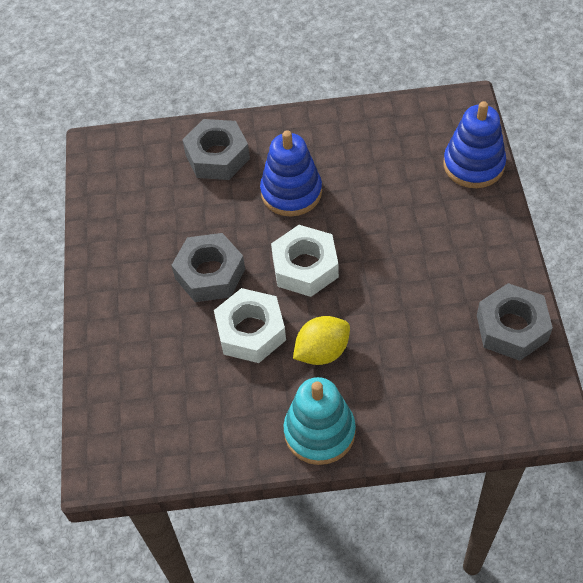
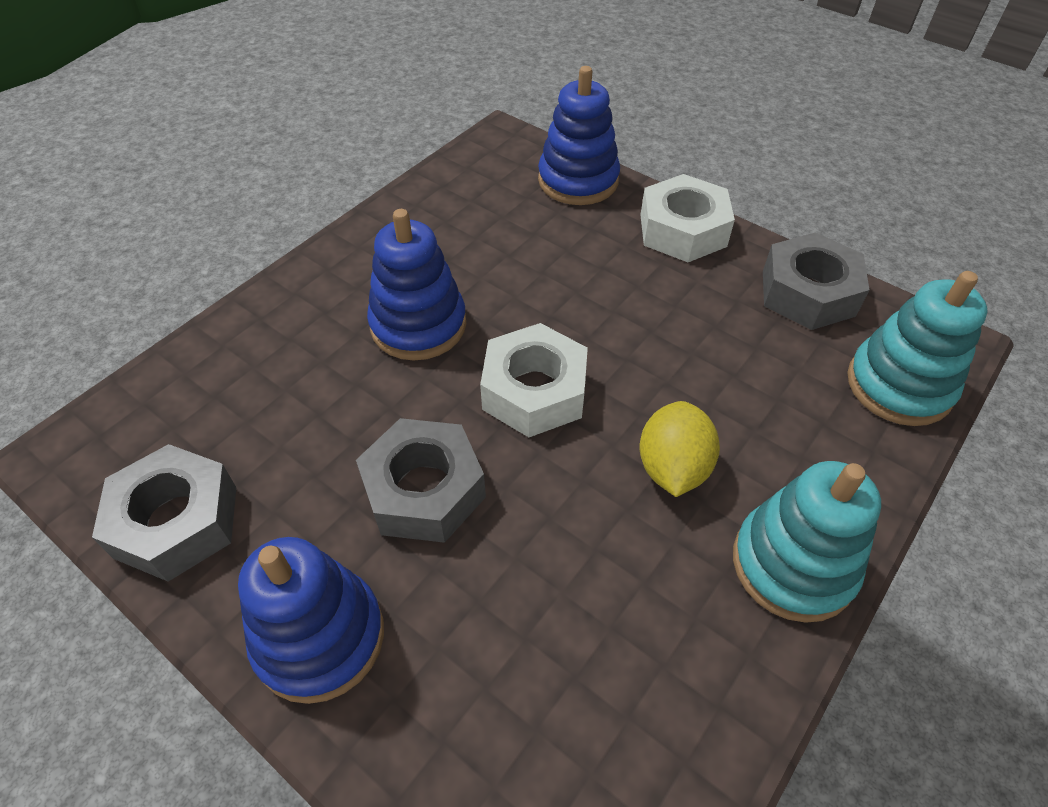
camera: 50 degrees left, 5 degrees down
grey nut [182,119,250,180] -> grey nut moved to [92,444,237,581]
white nut [214,288,286,363] -> white nut moved to [640,174,735,262]
none -> blue stacking toy [238,537,384,704]
none -> turquoise stacking toy [847,271,987,426]

